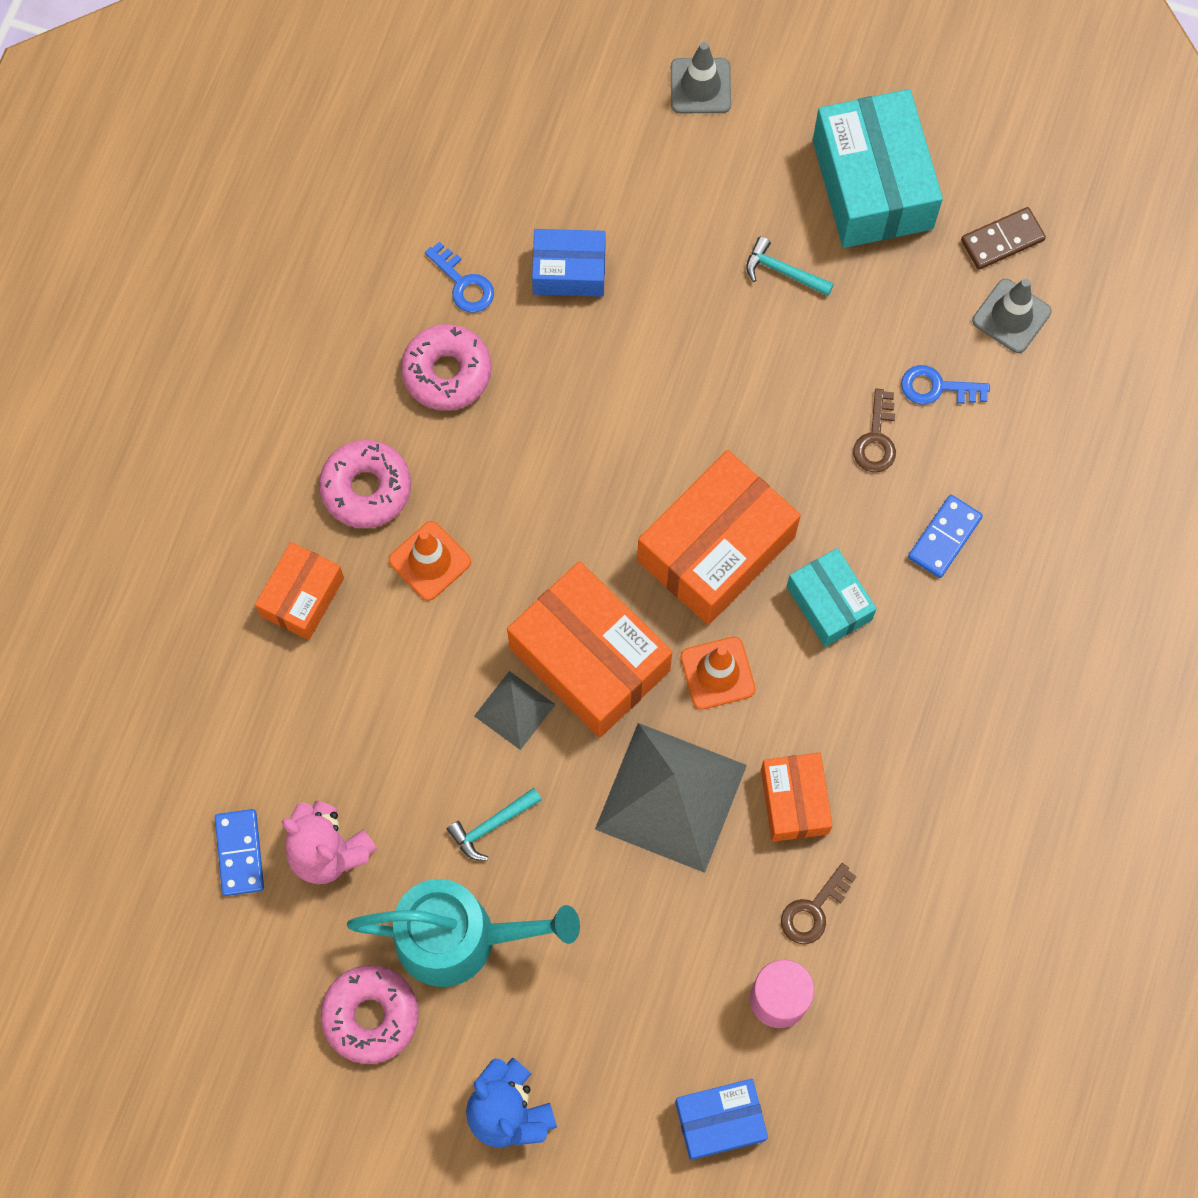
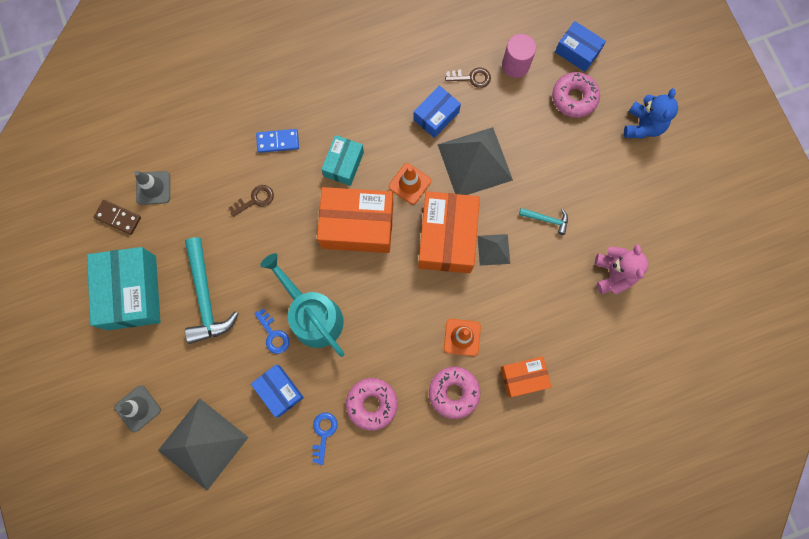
camera: 130 degrees left, 5 degrees up
blue domino [215,809,264,896] -> none
pink donut [320,965,419,1064] -> pink donut moved to [552,72,600,118]
turquoise watering can [347,879,580,987] -> turquoise watering can moved to [260,253,344,357]
turquoise hammer [746,236,834,296] -> turquoise hammer [185,237,238,344], size x2.05
orange box [761,753,833,842] -> blue box [413,85,461,138]
turquoise box [813,89,943,248] -> turquoise box turned 45 degrees counterclockwise [87,247,160,330]
blue key [901,365,990,405] -> blue key moved to [254,308,290,354]
none -> grey pyramid [158,398,249,490]

